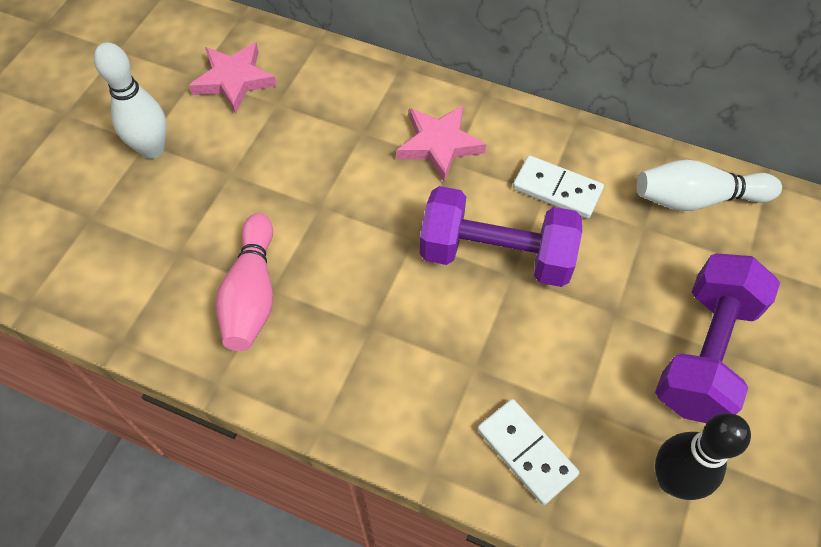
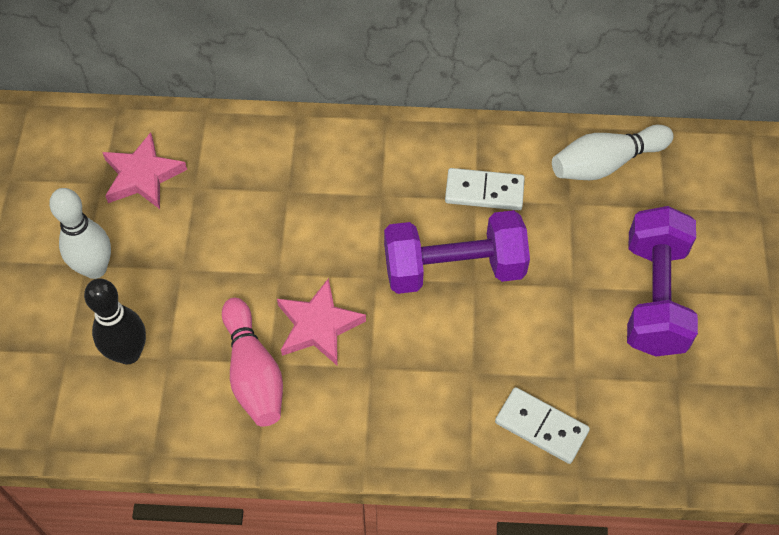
camera: 20 degrees left, 0 degrees up
pink star [397,105,486,182] -> pink star moved to [277,278,366,366]
black bowling pin [655,413,751,500] -> black bowling pin moved to [84,278,146,365]

